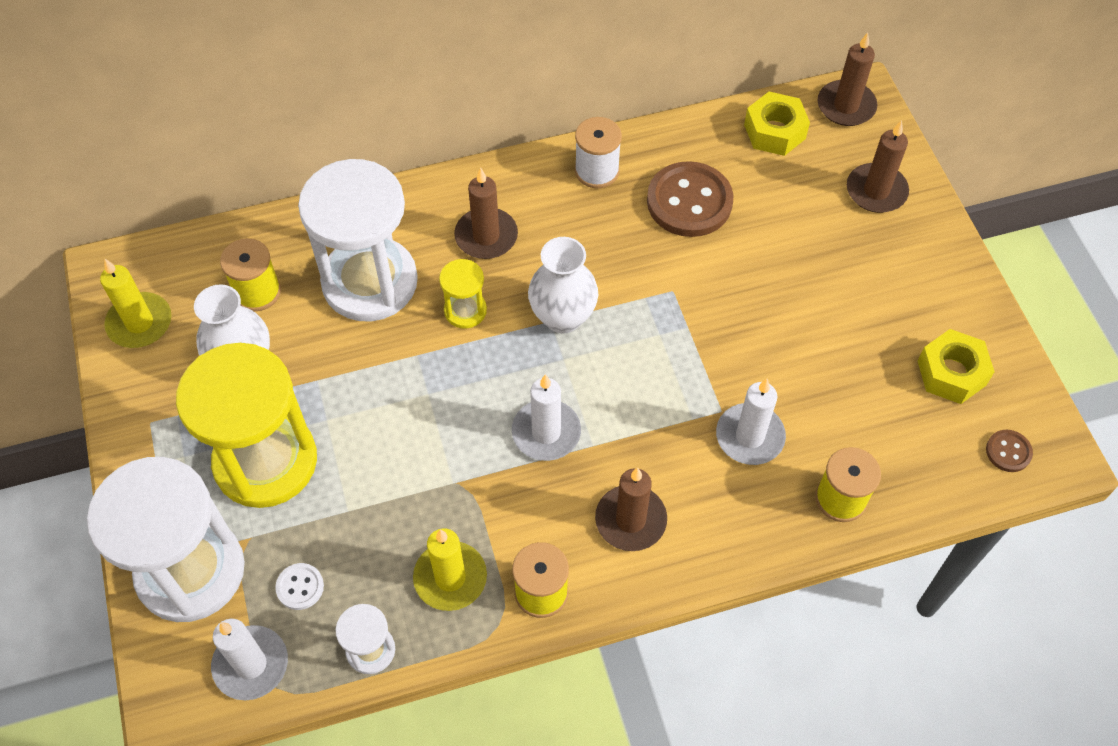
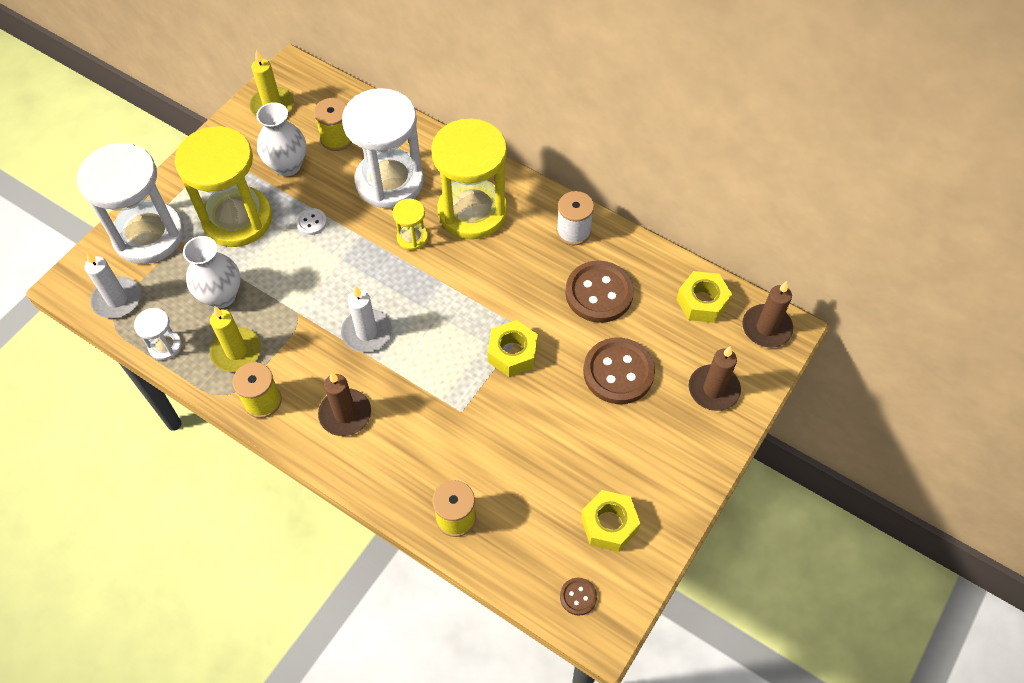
camera: 50 degrees right, 0 degrees up
white button [275,563,324,610] -> white button moved to [296,208,327,235]
brown candle [454,168,518,259] -> yellow hourglass [431,119,507,239]
white vase [528,237,598,333] -> white vase moved to [183,236,240,308]
white candle [716,379,786,465] -> none
none -> yellow nut [487,320,538,377]
none -> brown button [583,338,655,404]

